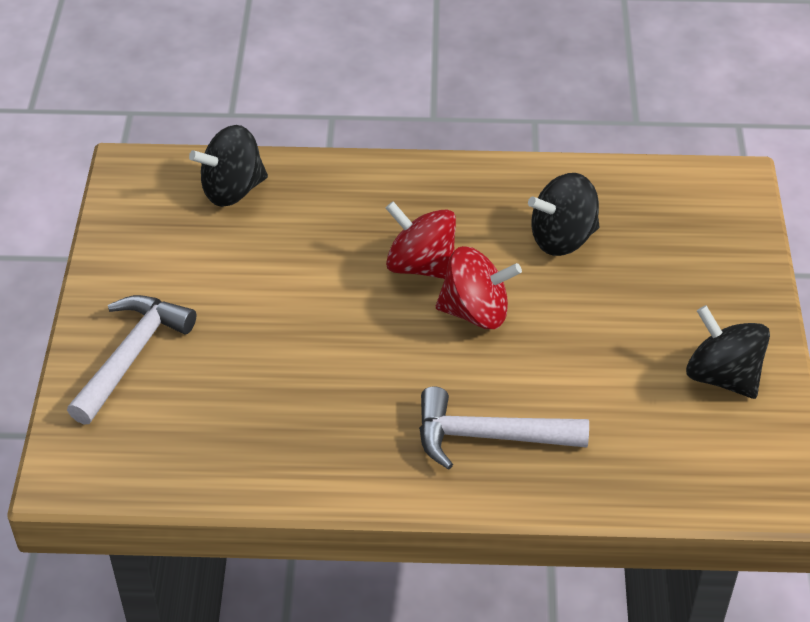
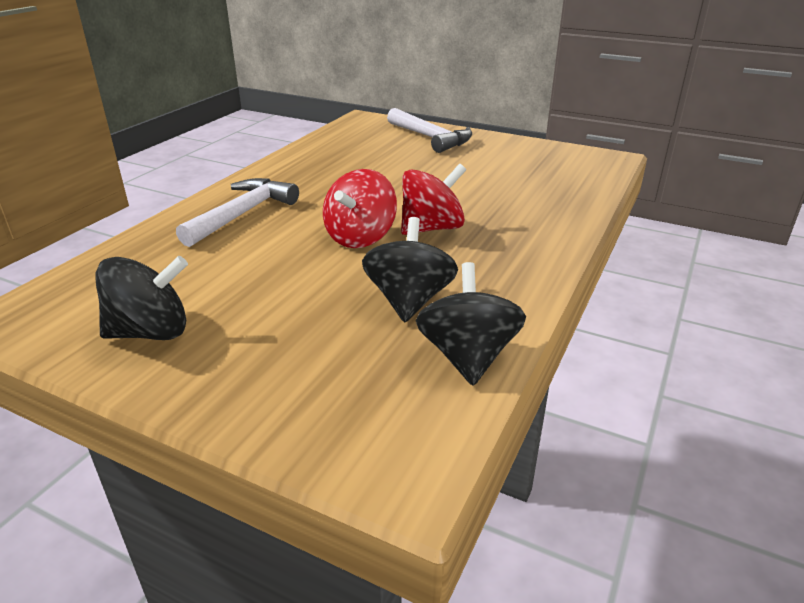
camera: 115 degrees right, 15 degrees down
black spinning top [189,125,268,207] -> black spinning top moved to [416,262,526,385]

